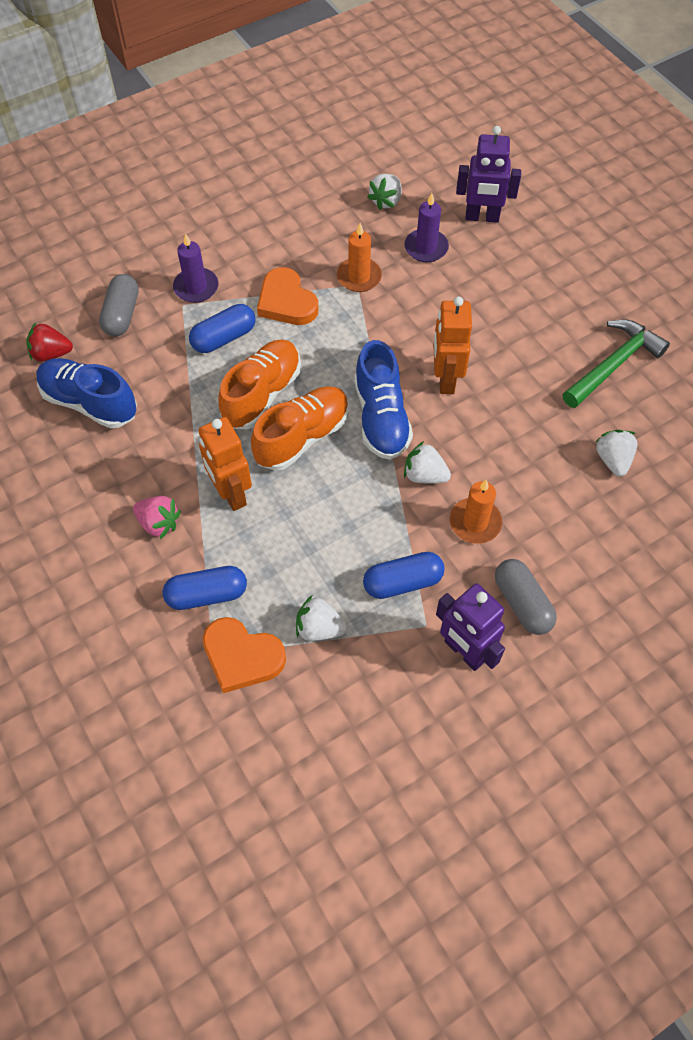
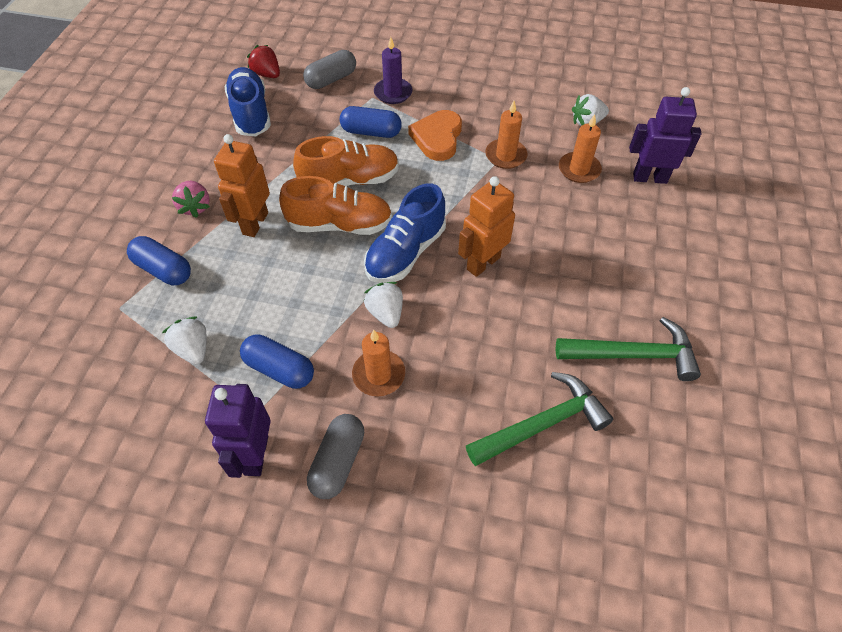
camera: 45 degrees right, 5 degrees down
orange heart [203,617,286,693] -> none
purple candle [404,193,449,262] -> orange candle [559,114,602,183]
purple robot [456,126,521,223] -> purple robot turned 135 degrees clockwise [629,87,701,184]
white strawberry [596,430,638,477] -> green hammer [466,372,613,466]

